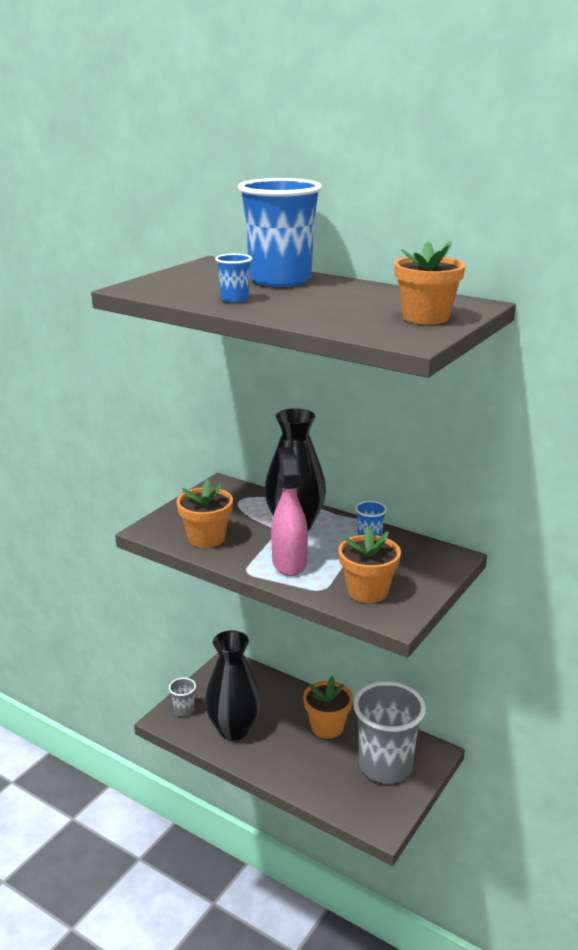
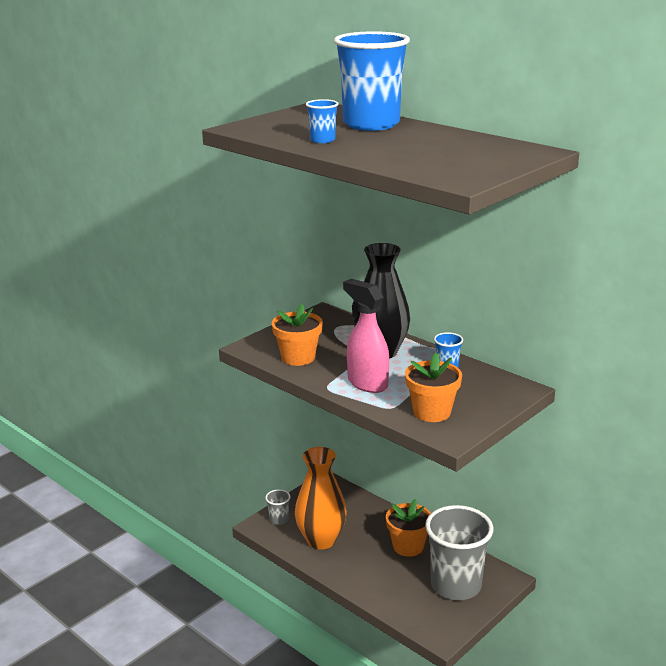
camera: 10 degrees right, 0 degrees up
black vase [205,630,261,740] -> orange vase [295,447,347,550]
pink spray bottle [271,447,308,576] -> pink spray bottle turned 45 degrees counterclockwise [343,279,389,393]
orange flower pot [394,241,466,325] -> none

